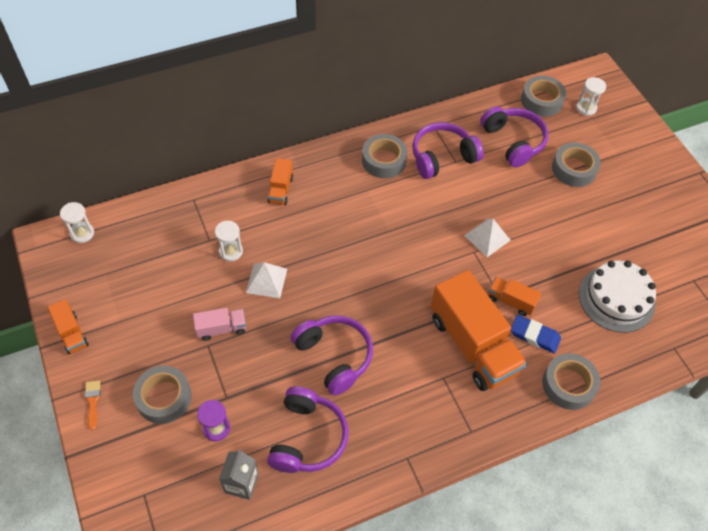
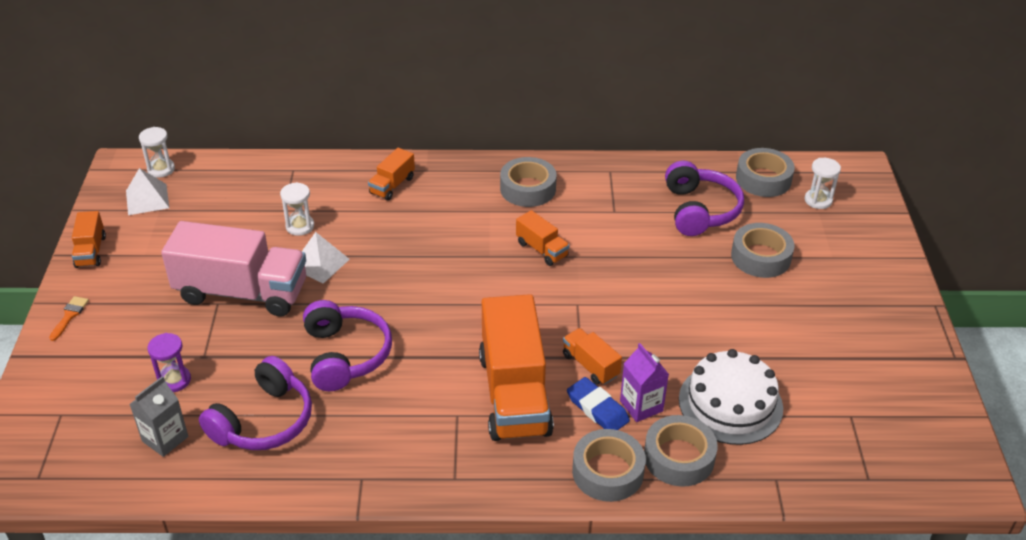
camera: 25 degrees right, 15 degrees down
grey tape [133,366,192,424] -> grey tape moved to [644,415,718,487]
pink truck [193,308,246,341] -> pink truck [161,221,306,316], size x2.16
purple headphones [412,122,484,179] -> none
white pyramid [464,219,510,257] -> white pyramid moved to [126,168,169,215]
none -> orange truck [516,210,570,266]
none -> purple carton [620,343,669,422]

